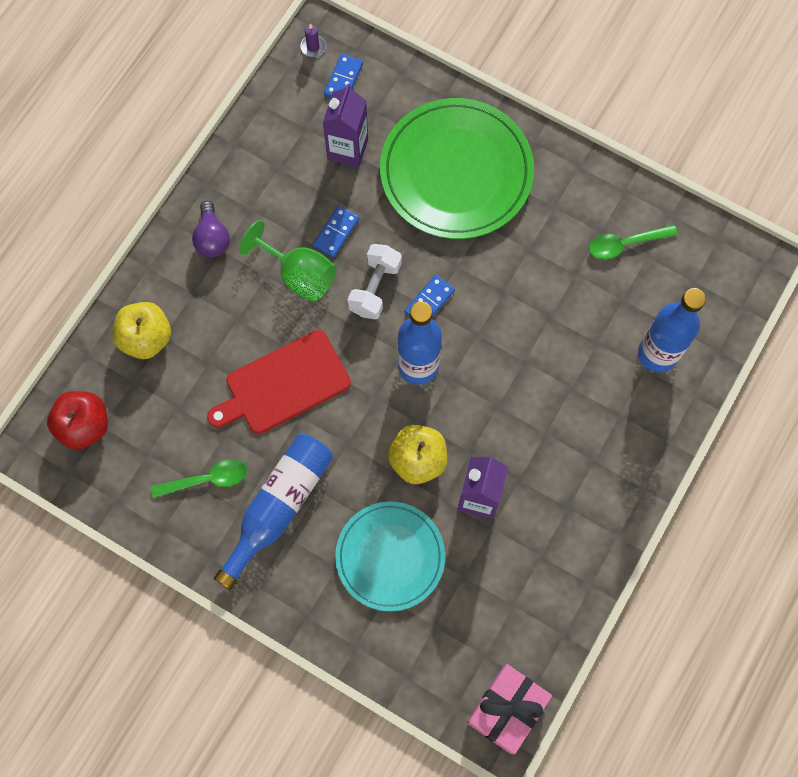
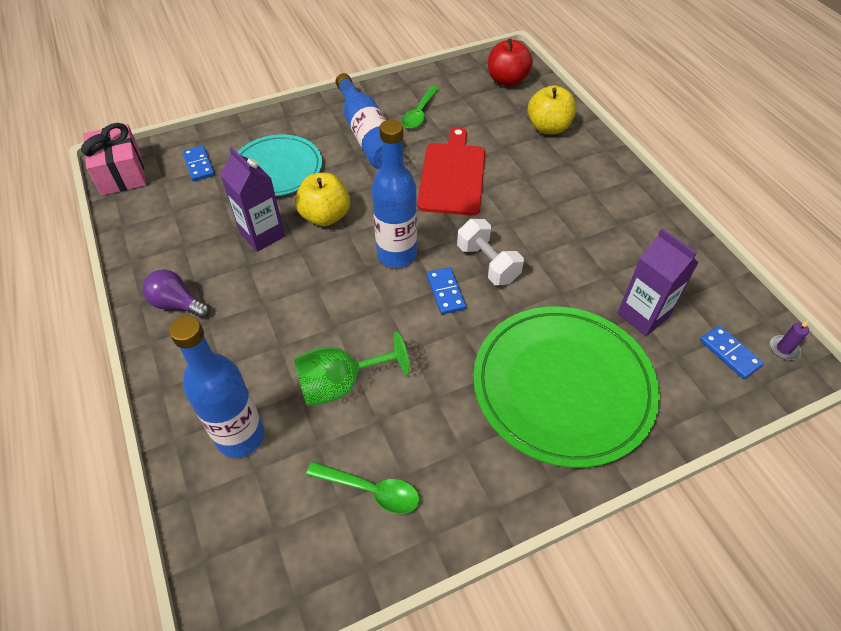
camera: 125 degrees right, 20 degrees down
purple light bulb [192,201,230,258] -> purple light bulb moved to [142,269,210,318]
green goblet [239,220,337,302] -> green goblet moved to [294,332,410,406]
blue domino [313,206,359,258] -> blue domino moved to [182,145,215,181]
green spoon [589,225,678,259] -> green spoon turned 90 degrees clockwise [306,462,420,514]

